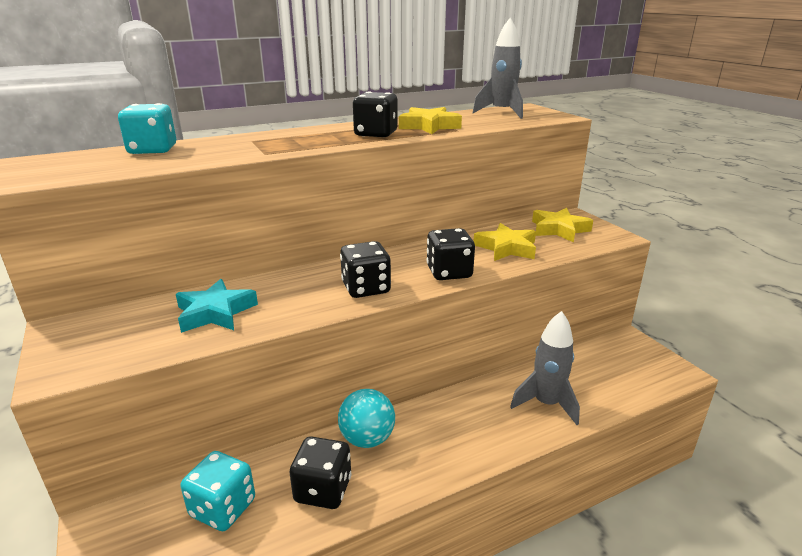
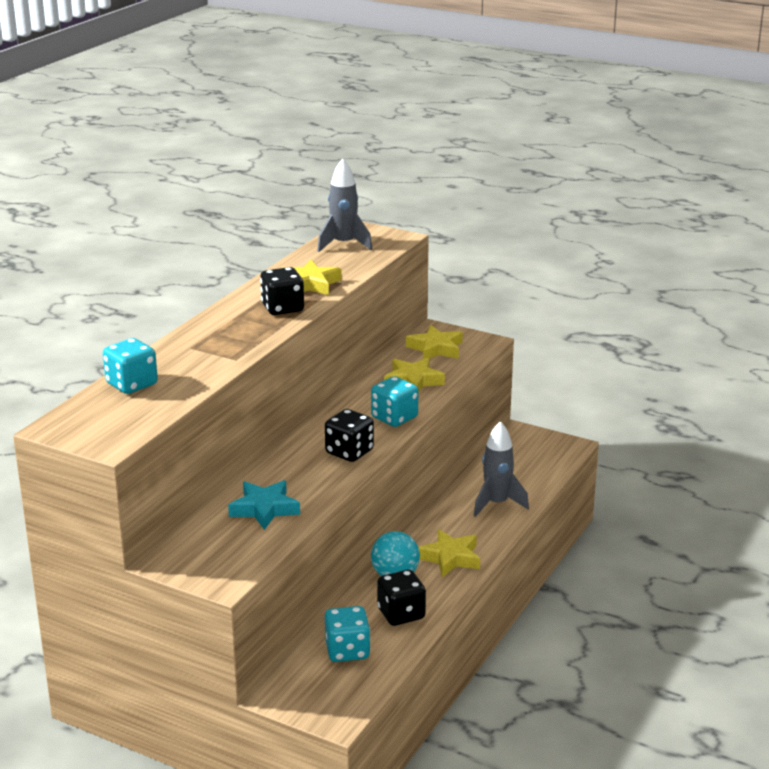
camera: 35 degrees left, 0 degrees up
black dice [426,228,475,280] -> turquoise dice [371,376,418,427]
none -> yellow star [418,529,480,577]

